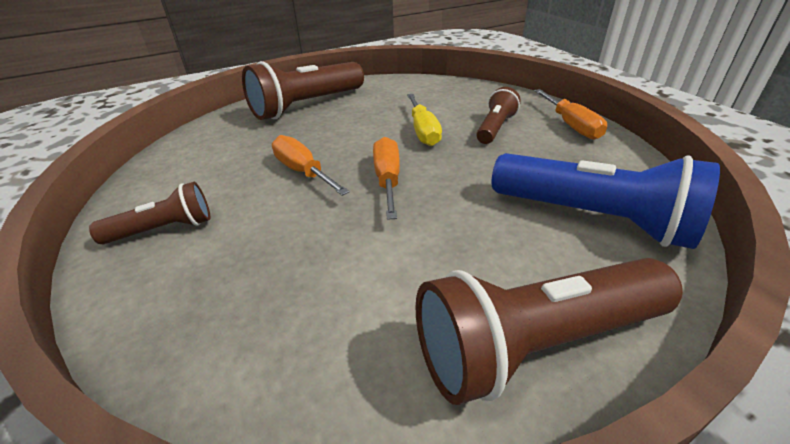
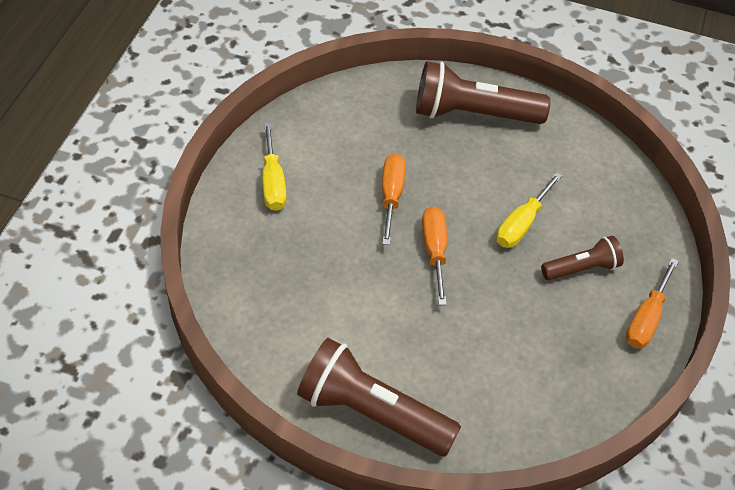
camera: 40 degrees right, 15 degrees up
brown flashlight [89,182,210,244] -> yellow screwdriver [262,123,287,211]
orange screwdriver [373,137,400,220] -> orange screwdriver turned 45 degrees counterclockwise [422,207,447,305]
blue flashlight [492,153,720,249] -> none

